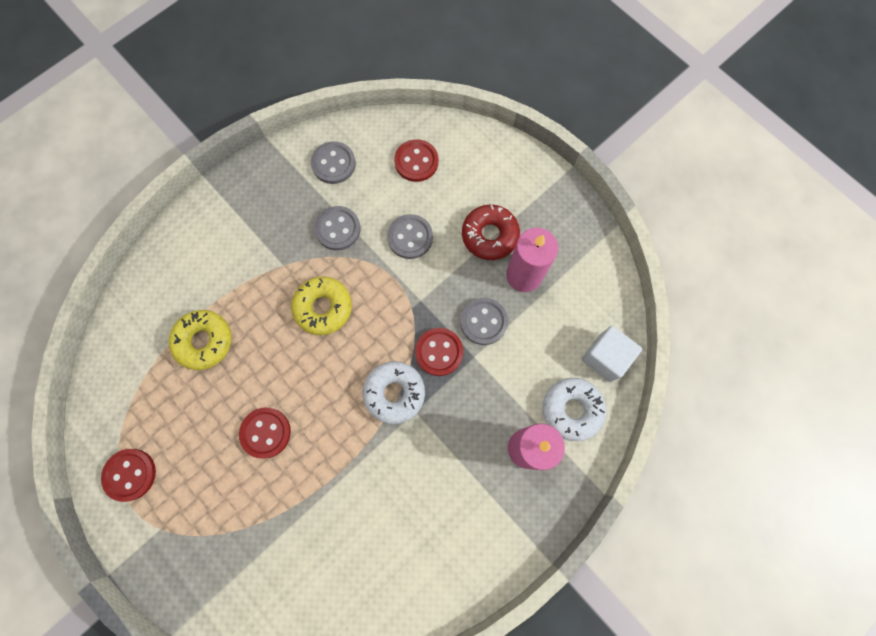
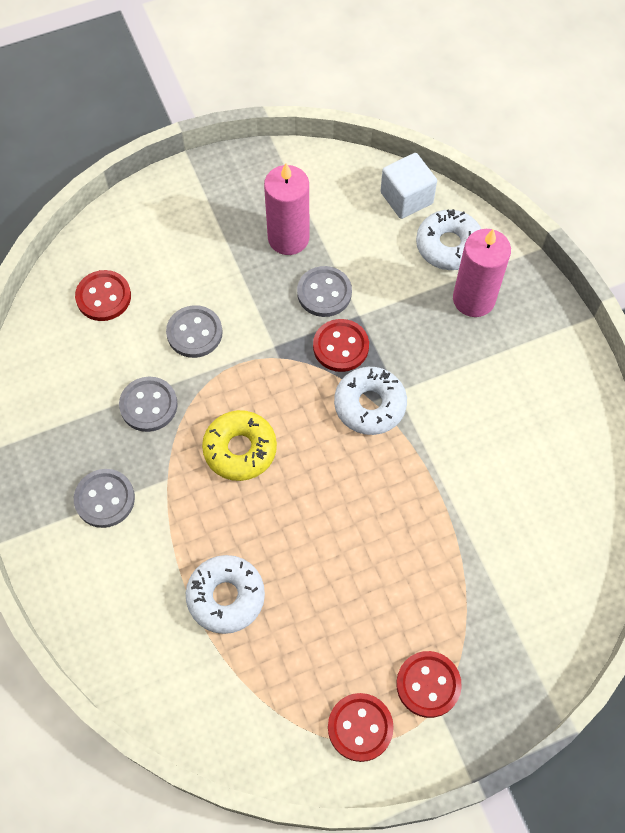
camera: 70 degrees left, 10 degrees down
yellow donut [169,310,232,370] -> white donut [186,555,265,634]
red button [239,407,291,459] -> red button moved to [396,651,462,718]
grey button [311,141,356,184] -> grey button moved to [74,469,135,528]
red donut [462,205,520,260] -> none

